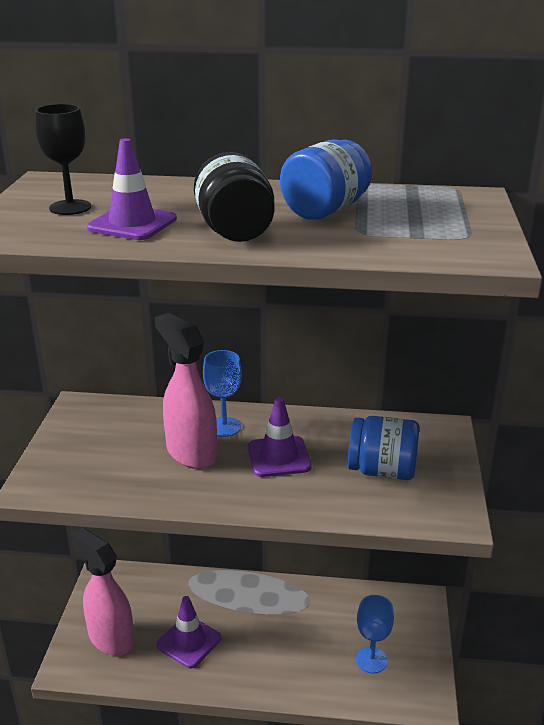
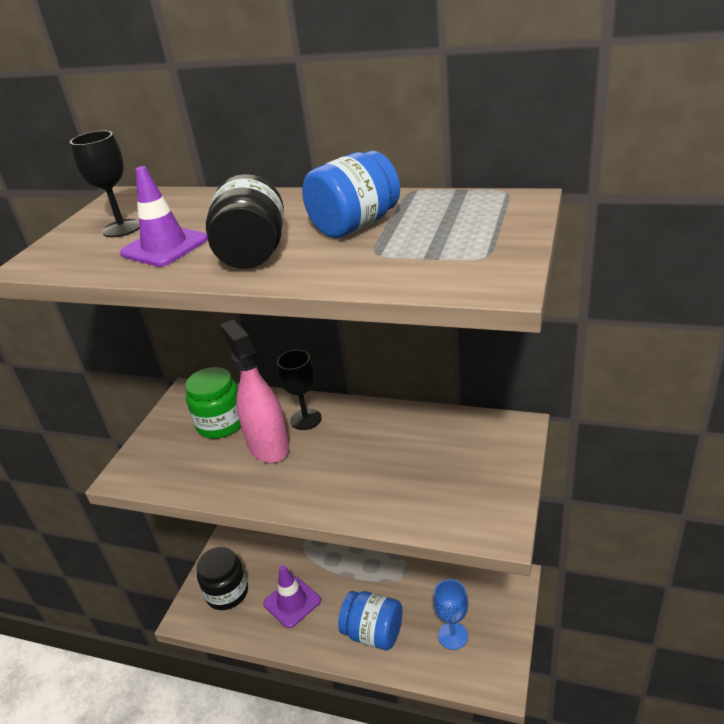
camera: 15 degrees right, 5 degrees up
pink spray bottle [71,527,134,656] -> black jar [197,547,248,610]
blue goblet [203,350,242,437] -> black goblet [277,350,322,430]
purple traffic cone [248,397,311,477] -> none
blue jar [348,416,419,480] -> blue jar moved to [338,591,403,650]
none -> green jar [185,367,241,439]

